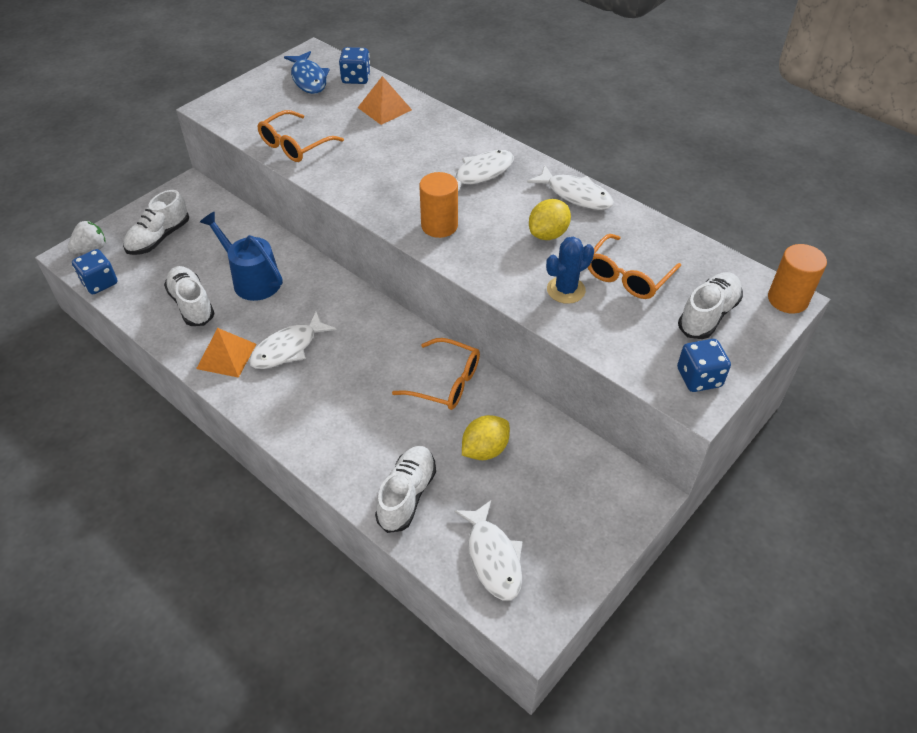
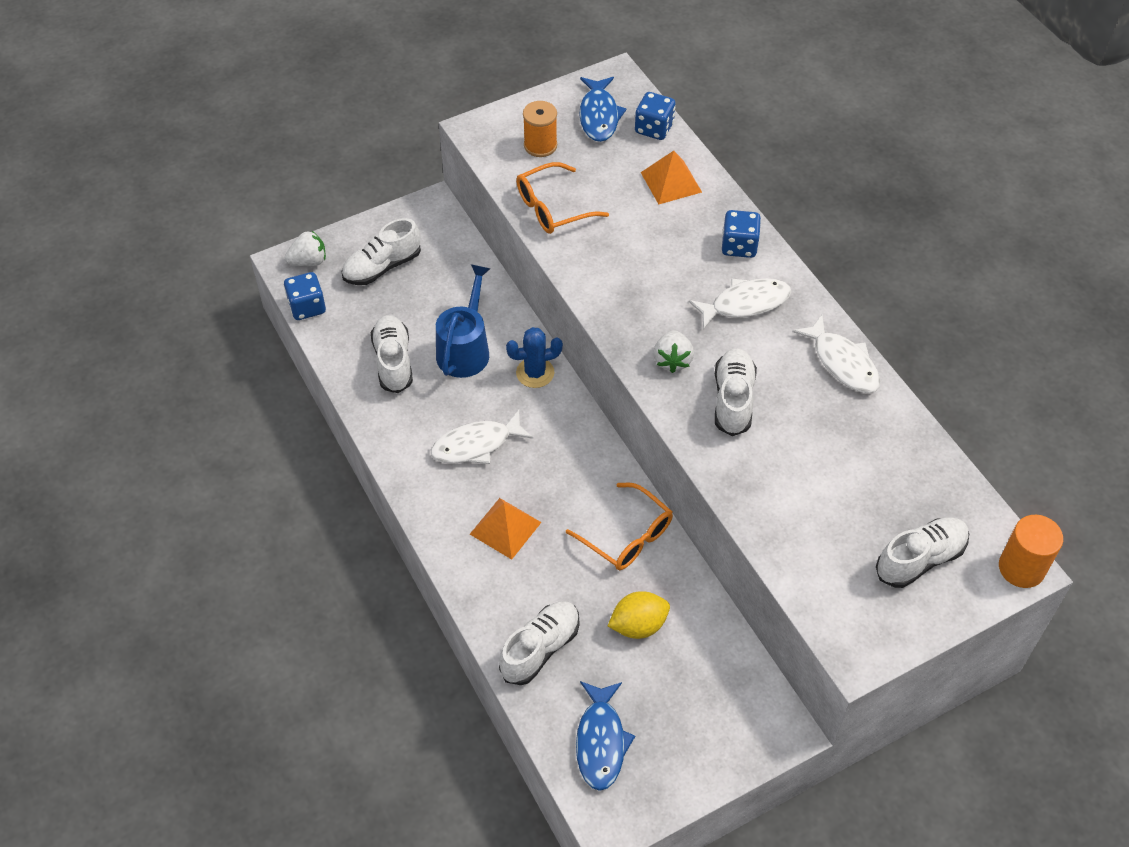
camera: 20 degrees right, 5 degrees up
orange pyramid [196,328,256,378] -> orange pyramid moved to [470,498,542,560]
blue watering can [200,212,283,301] -> blue watering can turned 45 degrees clockwise [436,264,490,378]
orange cylinder [419,172,458,238] -> white strawberry [653,330,694,373]
white fish [454,500,523,601] -> blue fish [576,681,635,791]
yellow lemon [529,199,571,240] -> none
blue cactus [546,236,594,304] -> blue cactus moved to [506,327,563,388]
orange glasses [588,234,681,299] -> none
blue dice [677,339,731,392] -> blue dice moved to [722,210,761,258]
none -> orange spool [523,101,557,157]
none -> white shoe [715,348,757,436]

